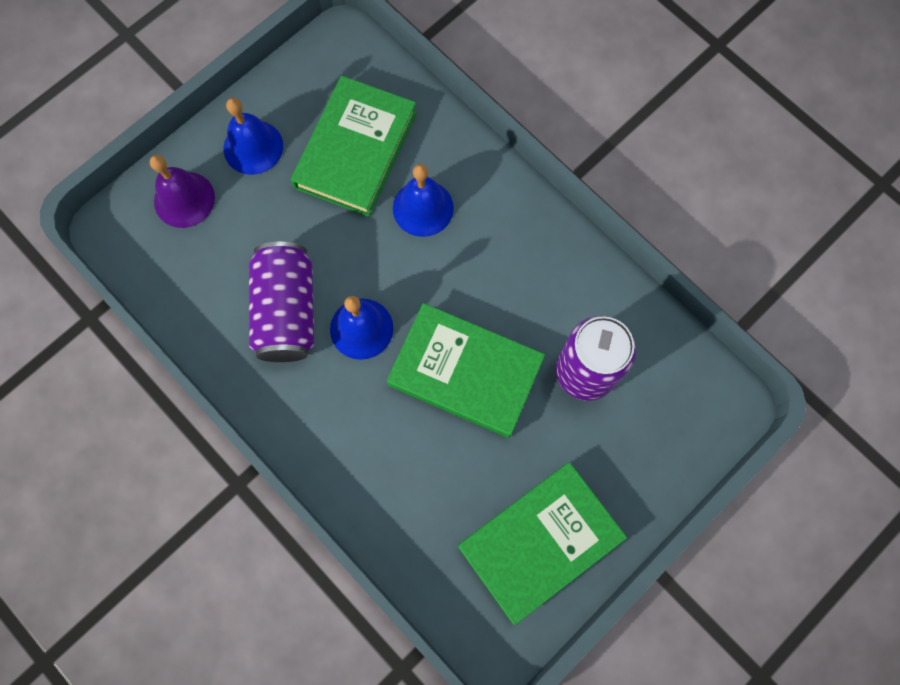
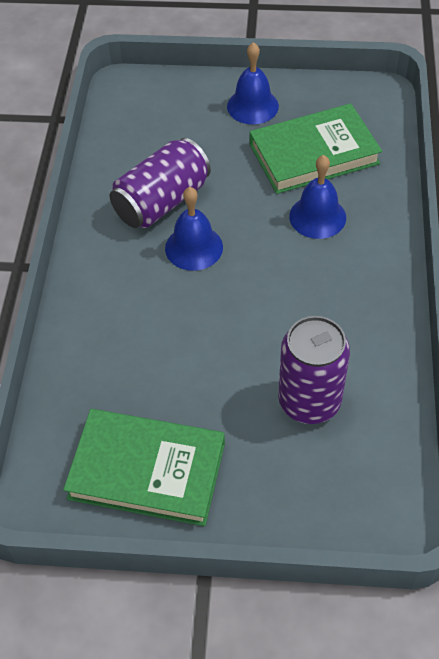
camera: 50 degrees right, 20 degrees down
purple bell [150,155,215,228] -> none
green book [387,303,545,438] -> none

